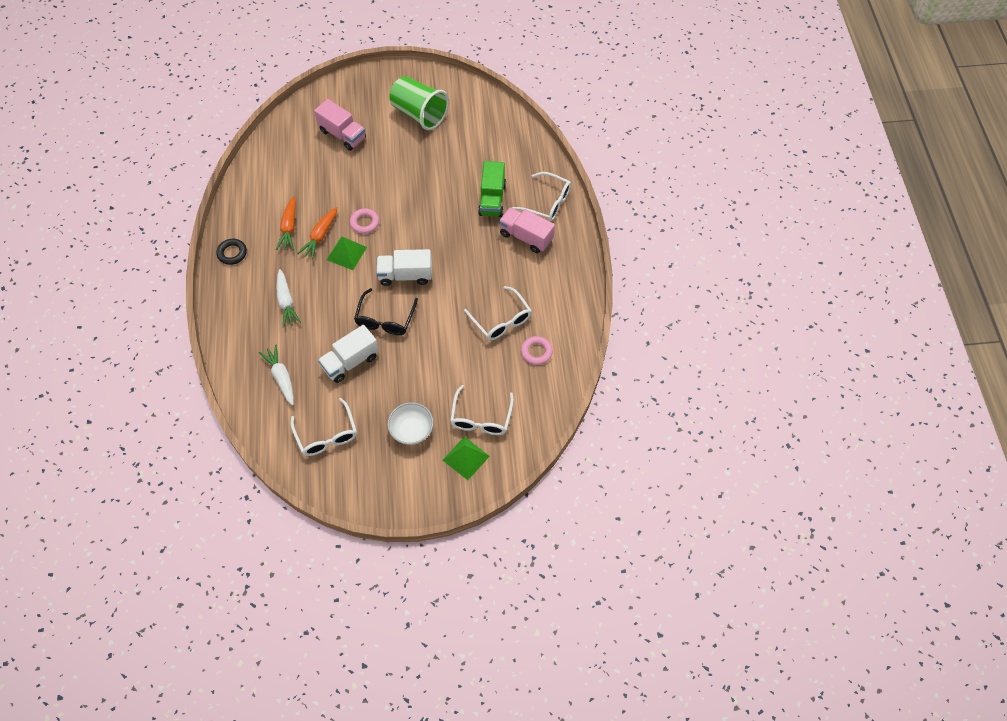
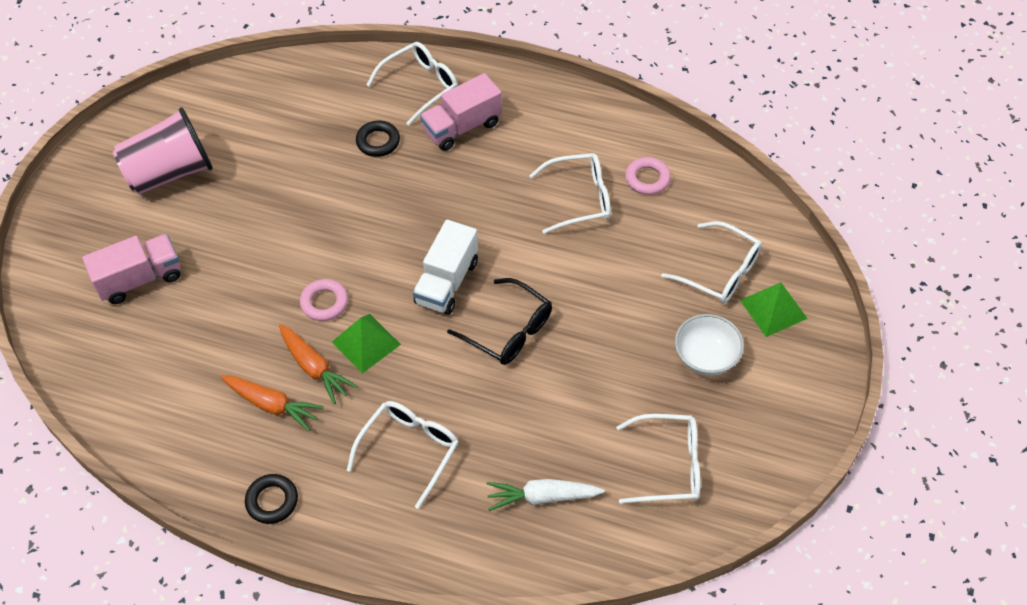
camera: 65 degrees left, 5 degrees down
white carrot [277,269,301,328] -> white glasses [347,401,459,509]
white truck [318,325,379,383] -> none
green cup [389,76,449,130] -> pink cup [113,107,213,195]
green truck [478,161,506,217] -> black ring [356,121,400,157]

